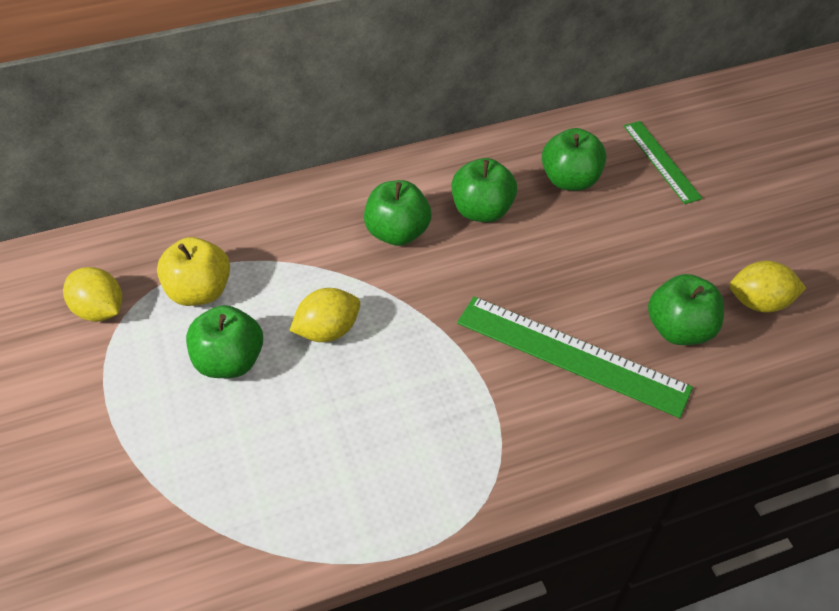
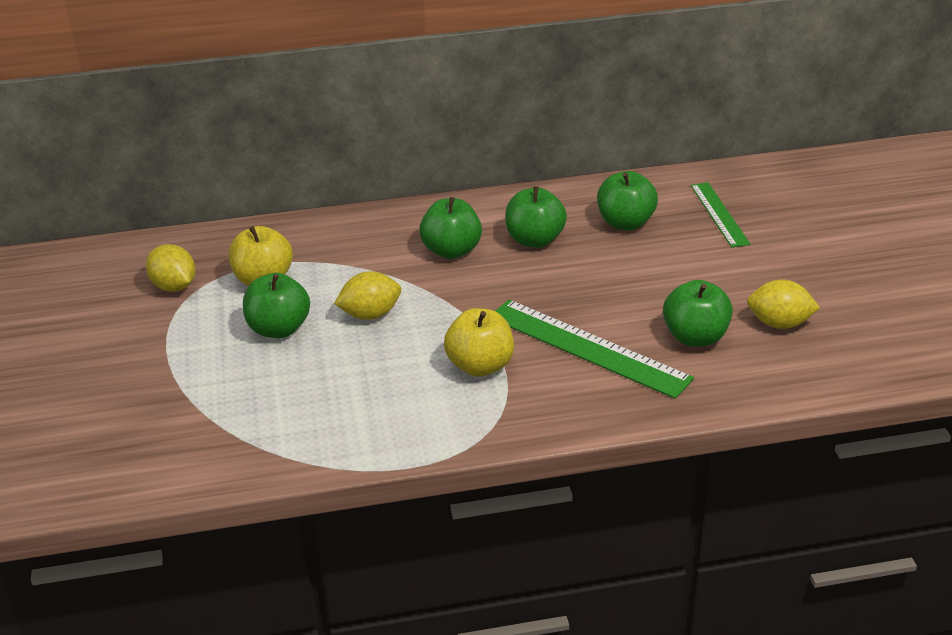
camera: 10 degrees right, 15 degrees down
none -> yellow apple [444,308,514,377]

